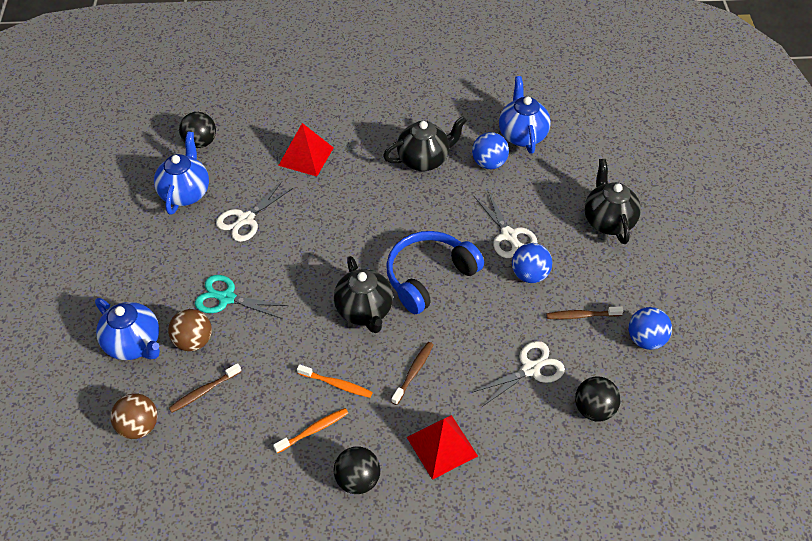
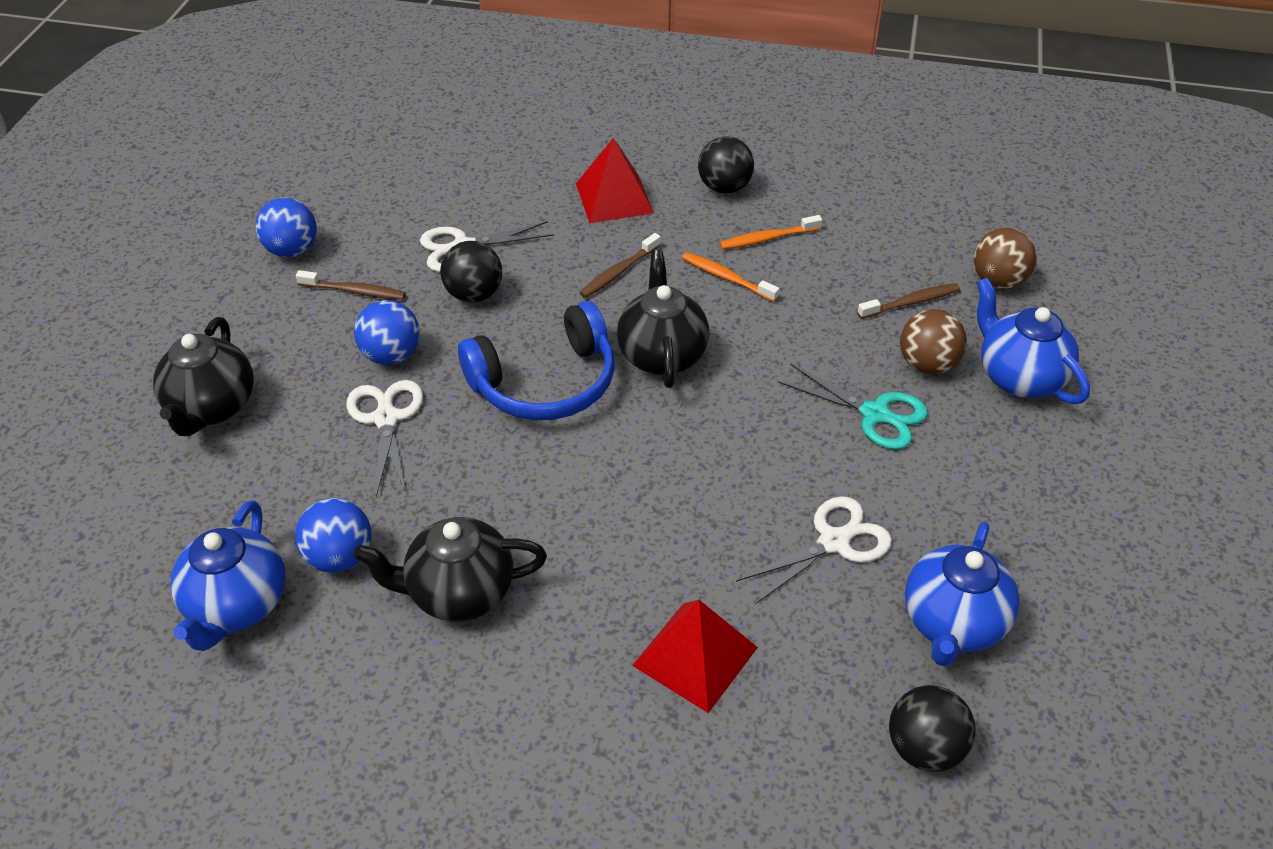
camera: 165 degrees left, 5 degrees down
black ball [575,376,621,421] -> black ball moved to [440,241,502,302]

